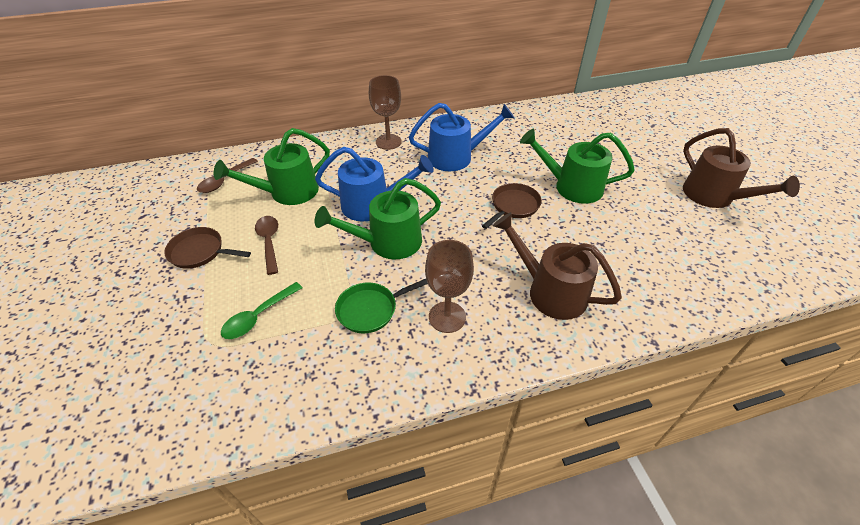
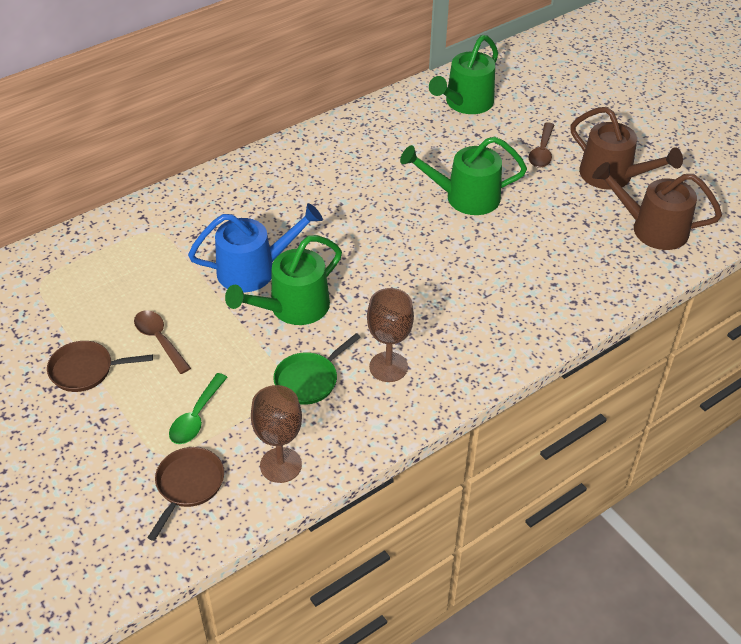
camera: 20 degrees left, 0 degrees up
brown spoon [197,158,258,193] -> brown spoon moved to [529,122,554,168]
green watering can [214,128,330,205] -> green watering can moved to [429,35,498,114]
brown goblet [369,75,402,150] -> brown goblet moved to [251,385,302,483]
blue watering can [409,103,514,171] -> none
brown pan [482,183,542,229] -> brown pan moved to [147,447,224,541]
brown watering can [493,212,622,320] -> brown watering can moved to [592,162,722,250]

